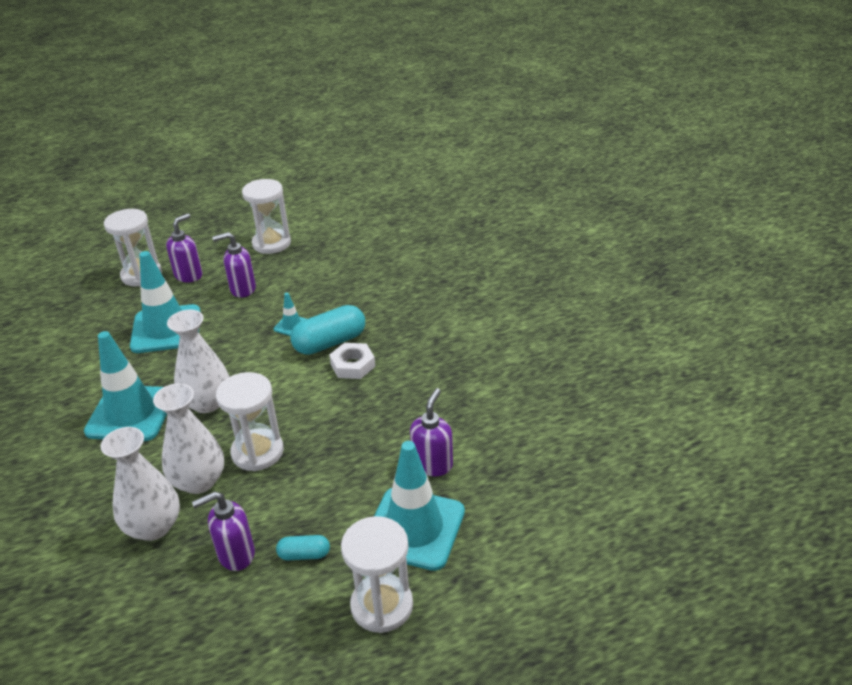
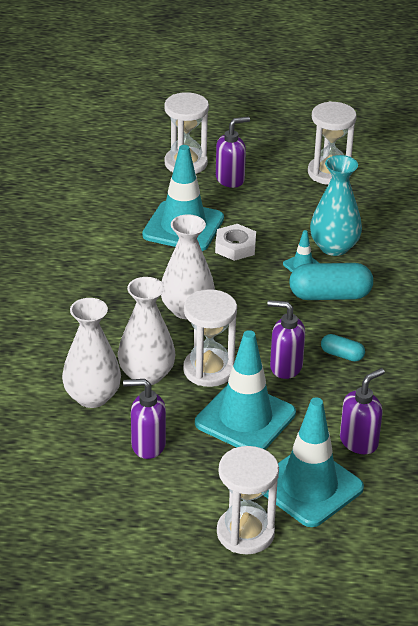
camera: 25 degrees right, 0 degrees up
turquoise traffic cone [84,331,167,441] -> turquoise traffic cone moved to [195,330,296,450]
purple soap dispenser [212,232,256,298] -> purple soap dispenser moved to [267,300,305,379]
turquoise capsule [276,535,330,560] -> turquoise capsule moved to [321,334,365,362]
white nut [329,343,376,379] -> white nut moved to [215,224,256,261]
none -> turquoise vase [310,155,362,256]

